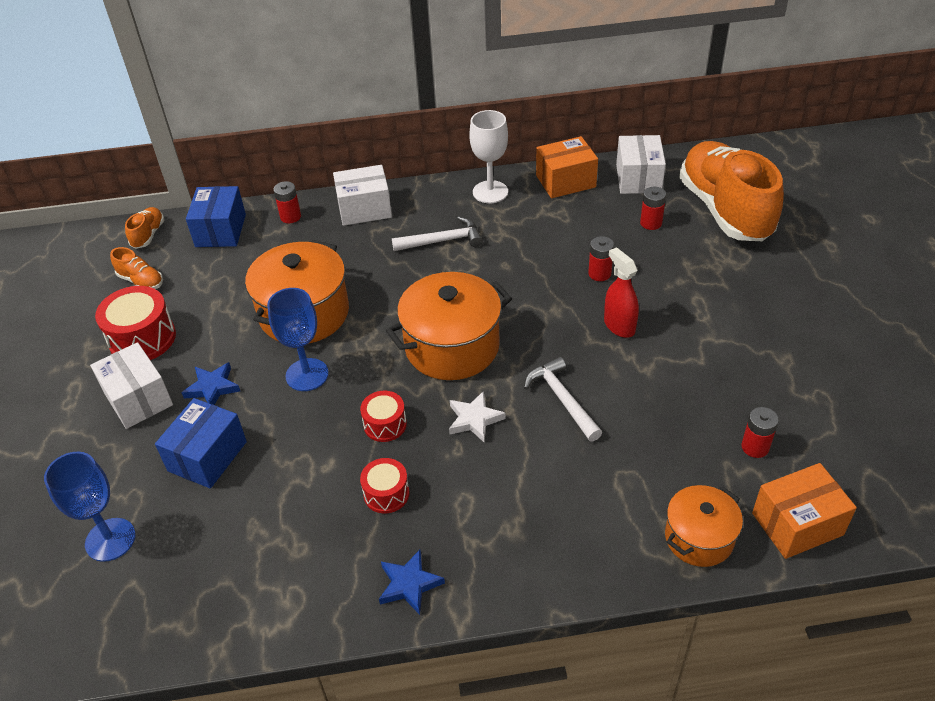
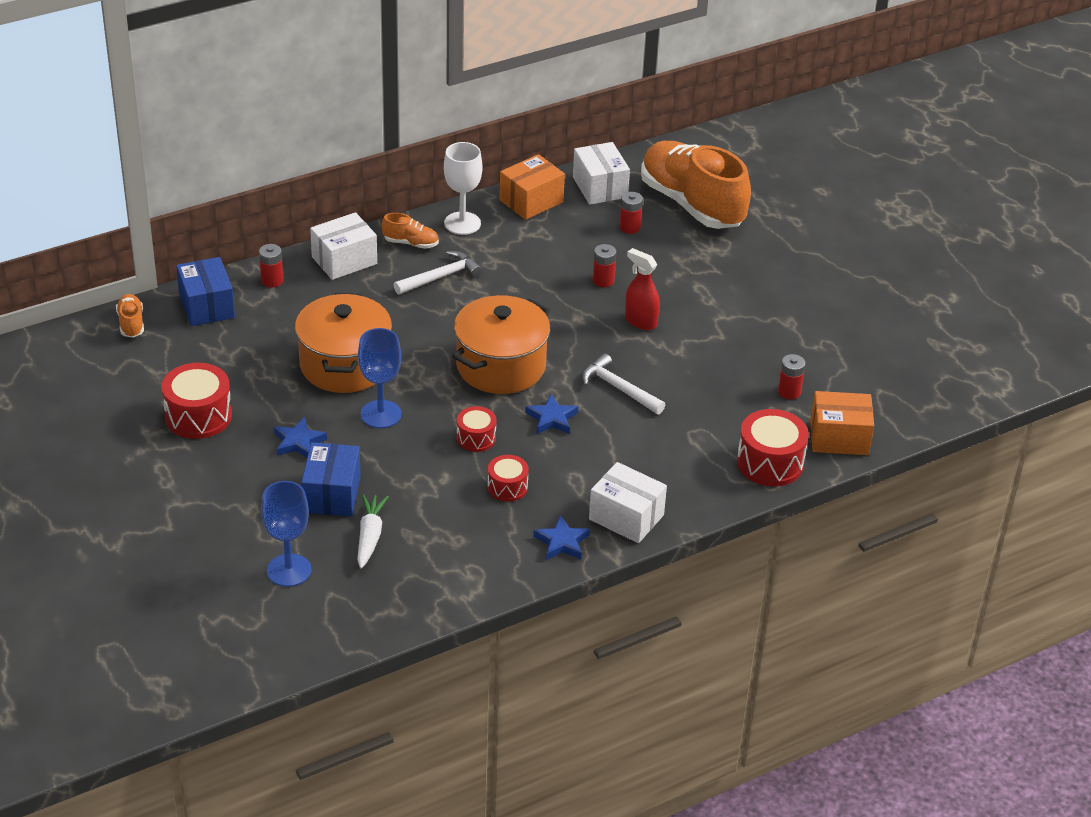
camera: 25 degrees left, 5 degrees down
white box [90,342,173,429] -> white box moved to [589,462,667,543]
orange shoe [110,247,163,289] -> orange shoe moved to [382,213,439,249]
white star [449,391,506,443] -> blue star [525,394,578,434]
orange pot [665,485,743,567] -> red drum [737,409,809,486]
orange box [752,463,857,559] -> orange box turned 45 degrees clockwise [810,391,874,455]
none -> white carrot [357,494,389,569]

